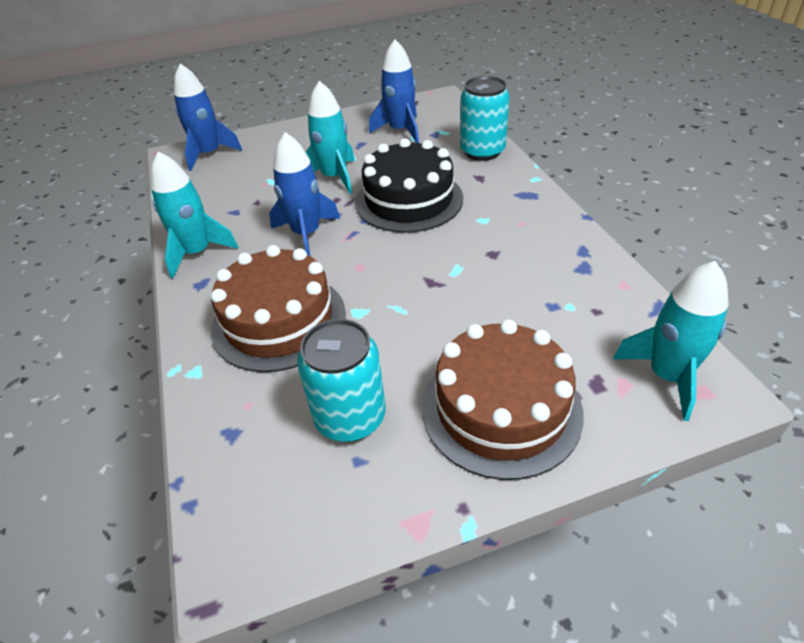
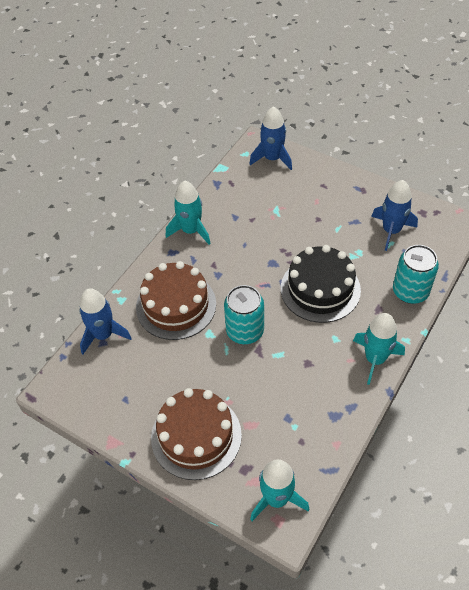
camera: 50 degrees right, 10 degrees up
blue rocket [269,132,340,256] -> blue rocket moved to [80,288,132,354]
turquoise can [297,319,385,442] -> turquoise can moved to [224,285,264,344]
turquoise rocket [306,81,355,194] -> turquoise rocket moved to [353,313,405,385]

